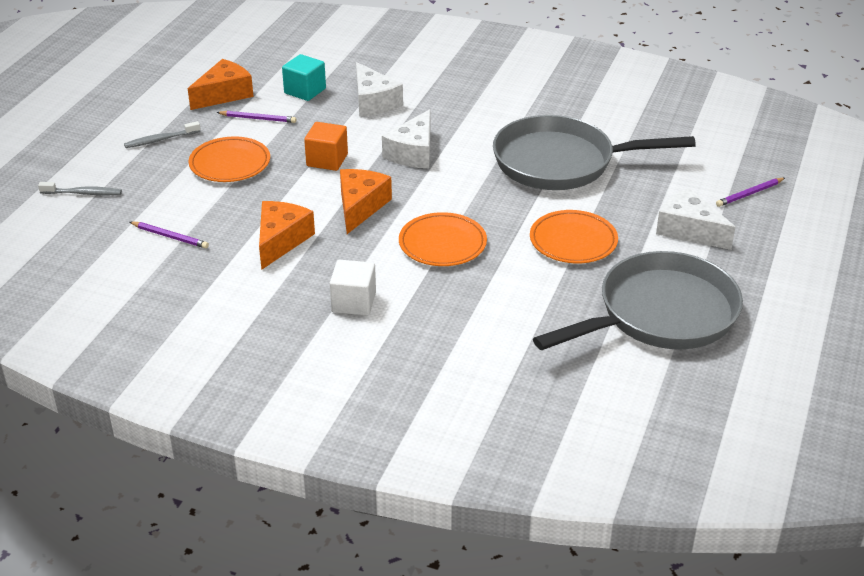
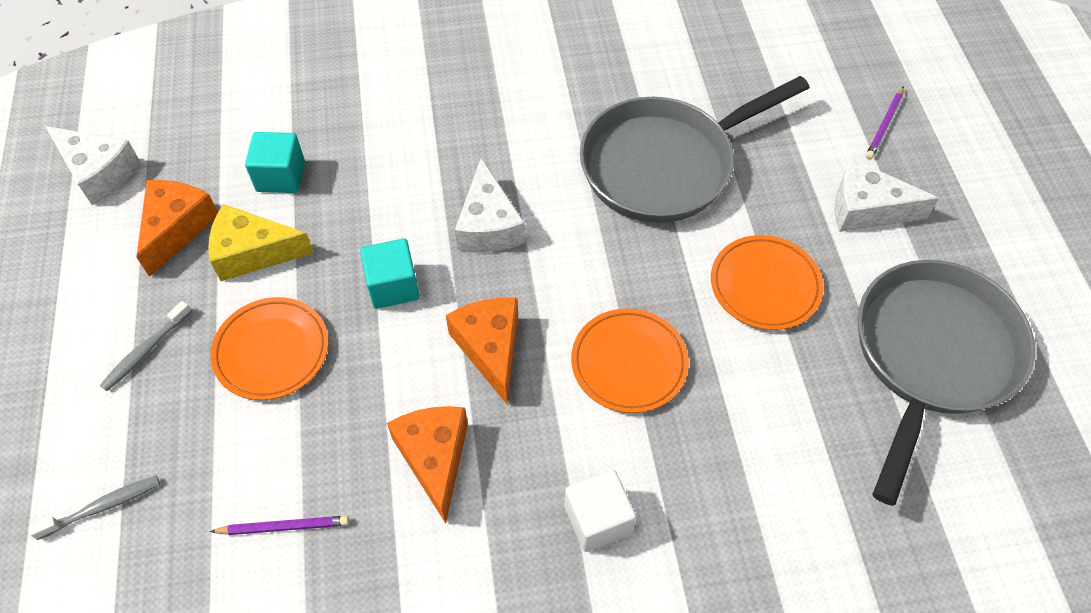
camera: 30 degrees left, 20 degrees up
purple pencil [216,111,296,123] -> yellow cheese [208,204,314,281]
orange cube [304,122,348,171] -> turquoise cube [360,238,420,309]
white cheese [356,62,403,116] -> white cheese moved to [45,126,141,205]

